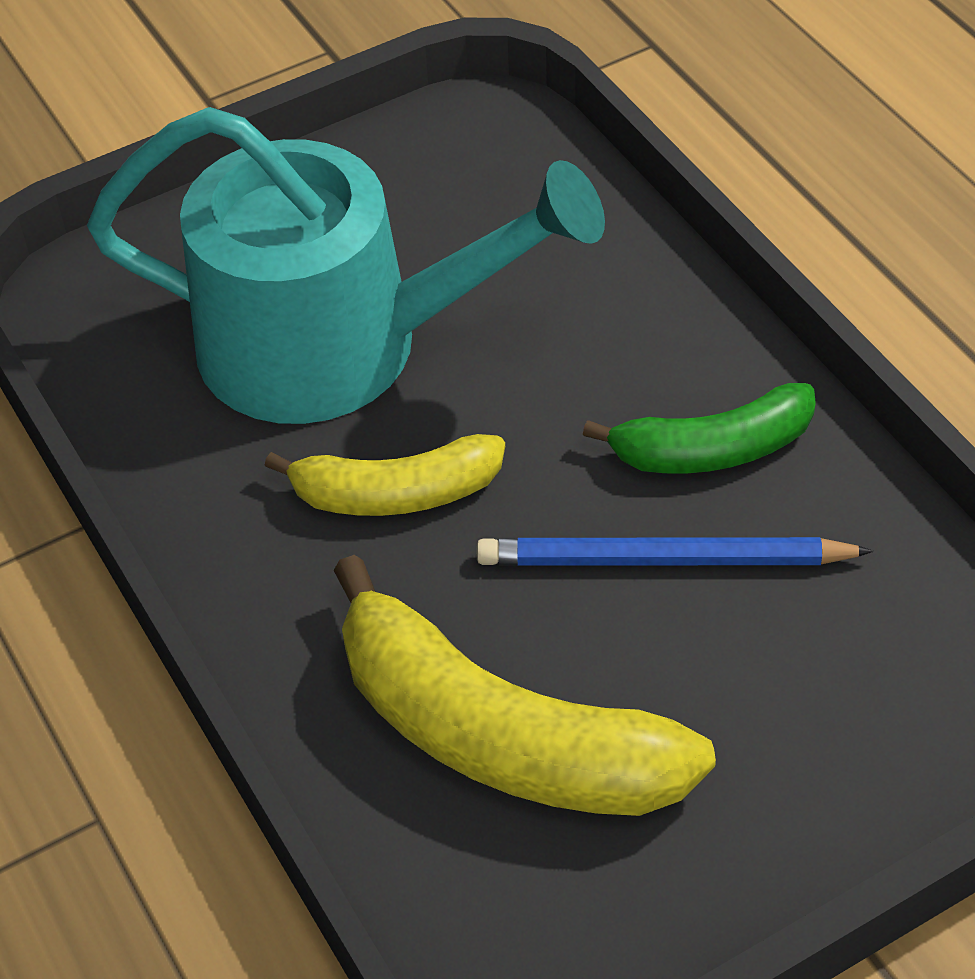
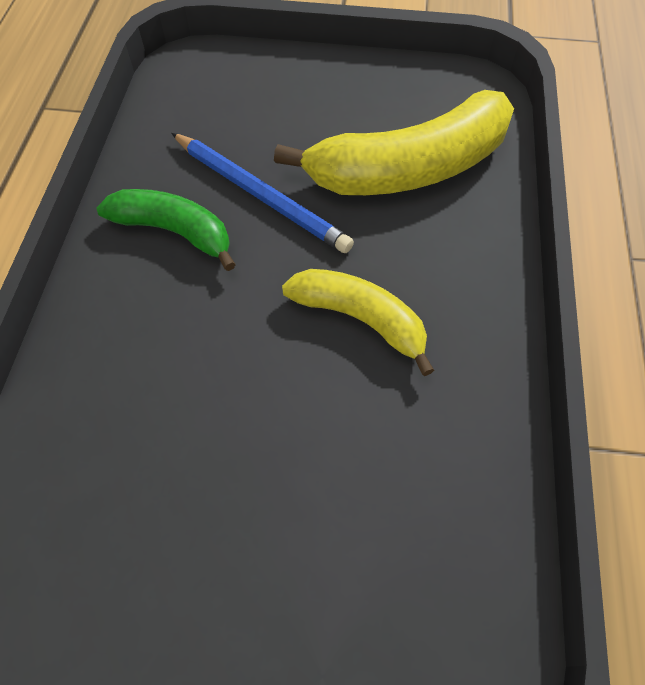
camera: 145 degrees left, 10 degrees up
turquoise watering can [87,107,605,424] -> none
yellow banana [333,555,716,816] -> yellow banana turned 90 degrees clockwise [274,90,514,195]

